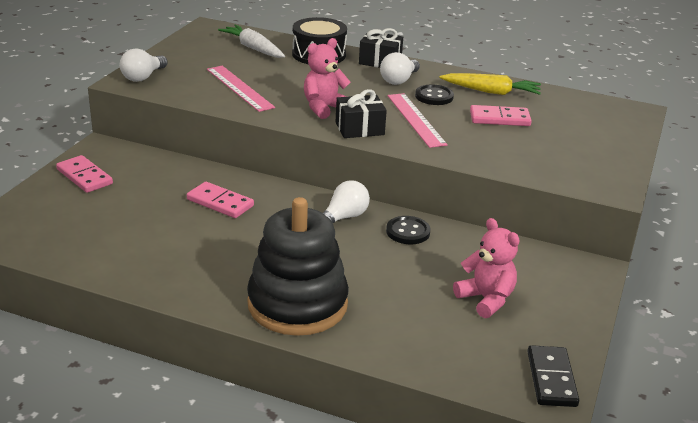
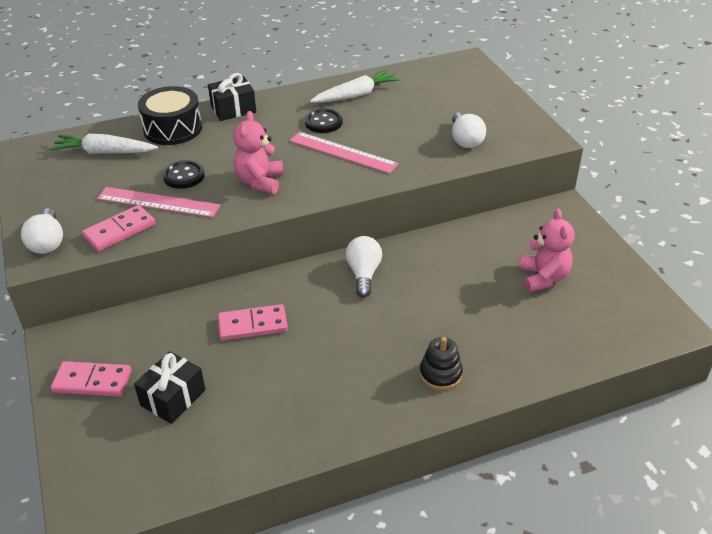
camera: 40 degrees left, 10 degrees up
black stacking toy [247,197,349,336] -> black stacking toy [420,337,463,390], size x0.43
black gift [336,89,387,138] -> black gift moved to [134,351,206,424]
white light bulb [380,52,420,85] -> white light bulb moved to [452,112,486,148]
black button [386,216,431,244] -> black button moved to [162,160,205,189]
yellow carrot [439,73,541,95] -> white carrot [310,70,400,103]
pink teddy bear [453,218,520,318] -> pink teddy bear turned 75 degrees clockwise [519,209,574,292]
pink domino [470,105,532,126] -> pink domino moved to [82,205,155,252]
black domino [527,345,579,407] -> none

